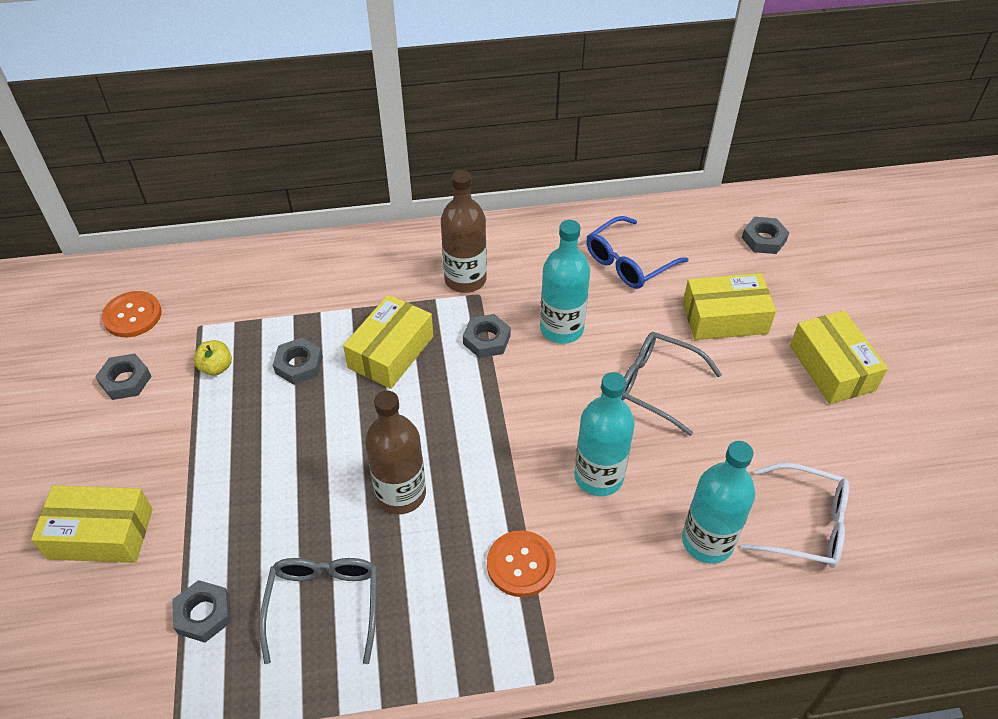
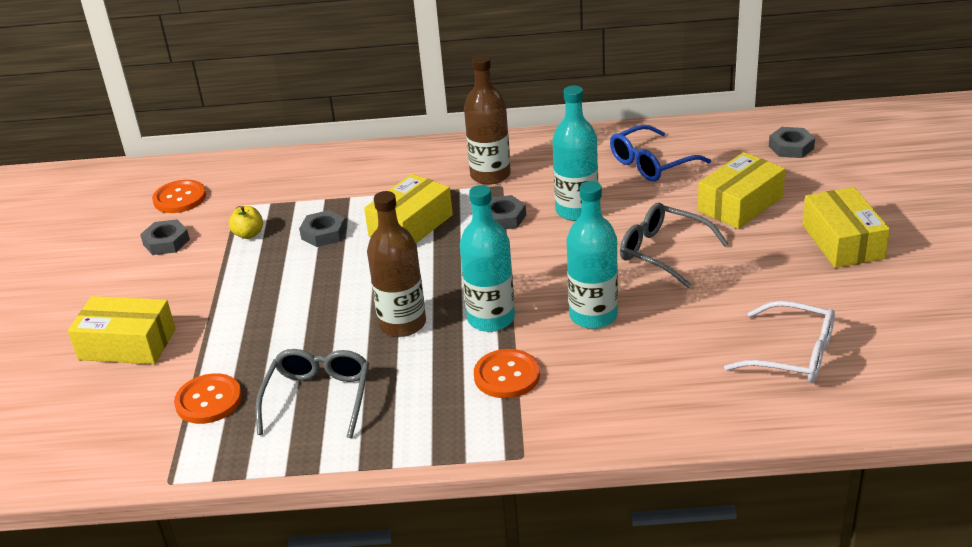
camera: 10 degrees right, 15 degrees down
grey nut [172,580,231,642] -> orange button [174,373,242,424]
turquoise bottle [682,441,755,564] -> turquoise bottle moved to [460,185,515,332]
yellow box [683,273,776,340] -> yellow box turned 45 degrees counterclockwise [698,152,785,229]

